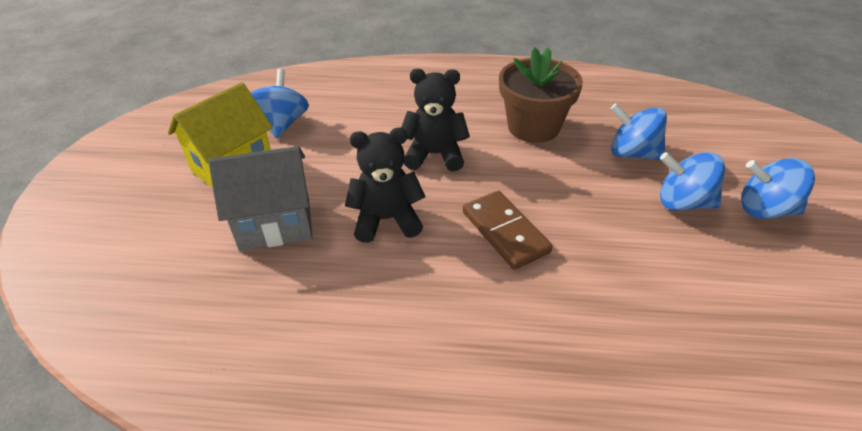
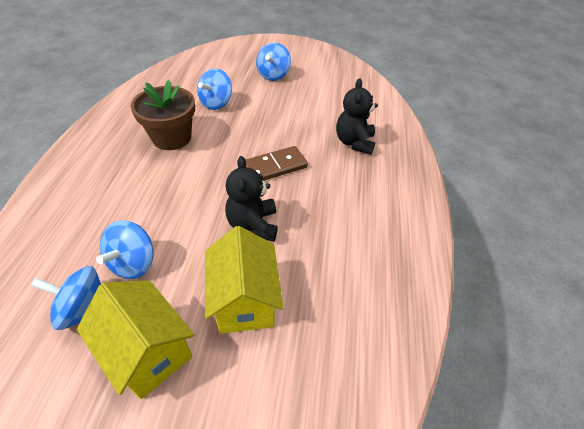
camera: 90 degrees left, 5 degrees up
grey house [208,146,313,251] -> yellow house [205,226,283,334]
black teddy bear [401,69,470,171] -> black teddy bear moved to [336,78,378,155]
blue spinning top [660,152,725,211] -> blue spinning top moved to [96,220,154,279]

